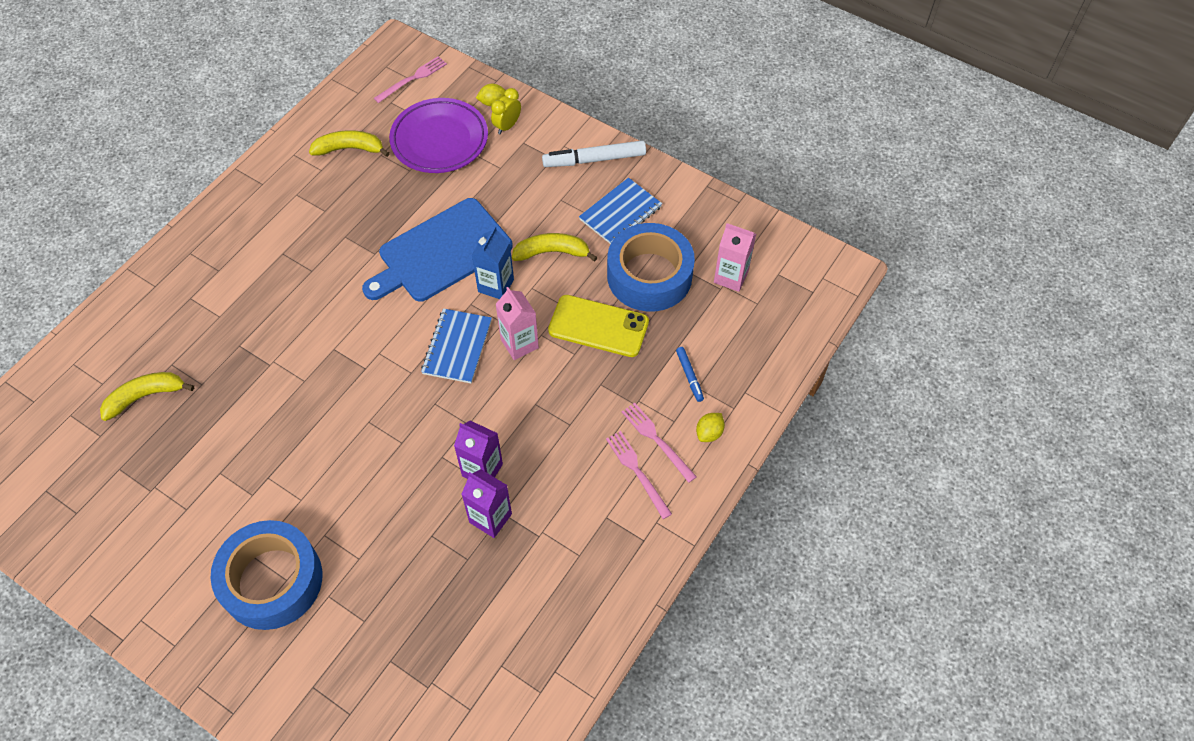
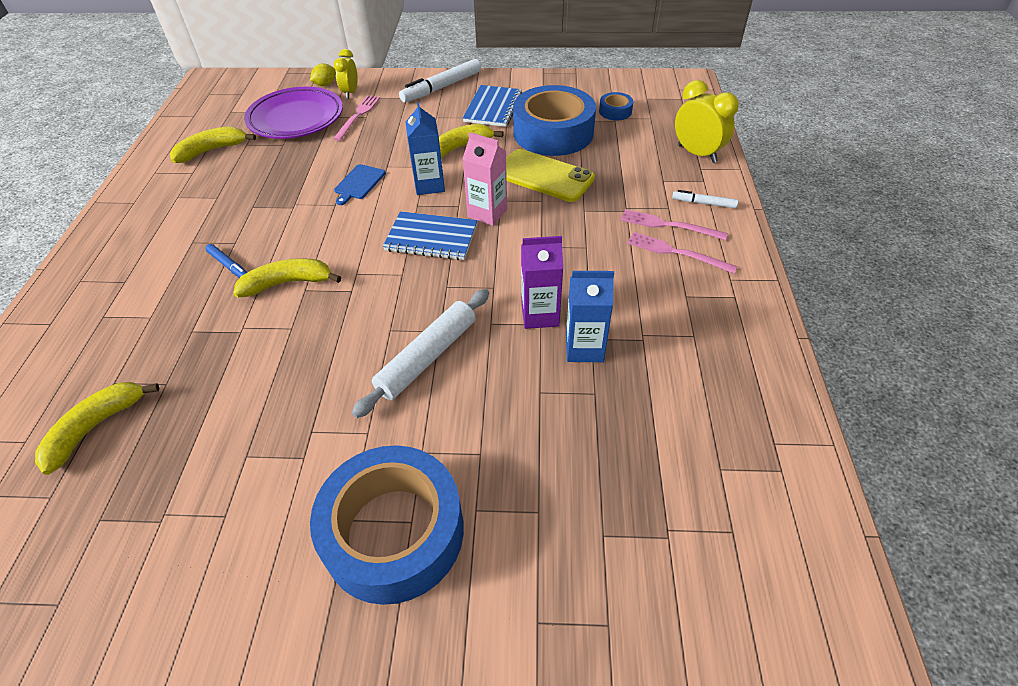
camera: 30 degrees left, 10 degrees down
blue cutting board [362,198,513,302] -> blue cutting board [334,164,386,205], size x0.41
pink fork [374,56,447,103] -> pink fork moved to [333,95,380,141]
blue notebook [421,308,492,383] -> blue notebook turned 60 degrees counterclockwise [383,211,477,260]
purple carton [461,469,512,538] -> blue carton [566,271,614,362]
yellow phone [548,295,649,357] -> yellow phone turned 45 degrees clockwise [506,149,595,202]
blue marker [676,347,704,402] -> blue marker moved to [205,244,247,278]
yellow lemon [696,413,725,442] -> white marker [672,190,738,208]
pink carton [714,223,756,292] -> blue tape [599,92,633,121]
none -> yellow banana [233,258,341,297]
none -> white rolling pin [352,289,489,418]
none -> yellow clock [675,80,739,163]

